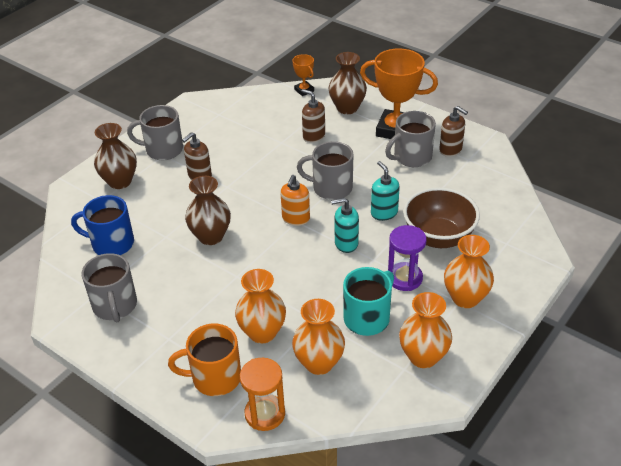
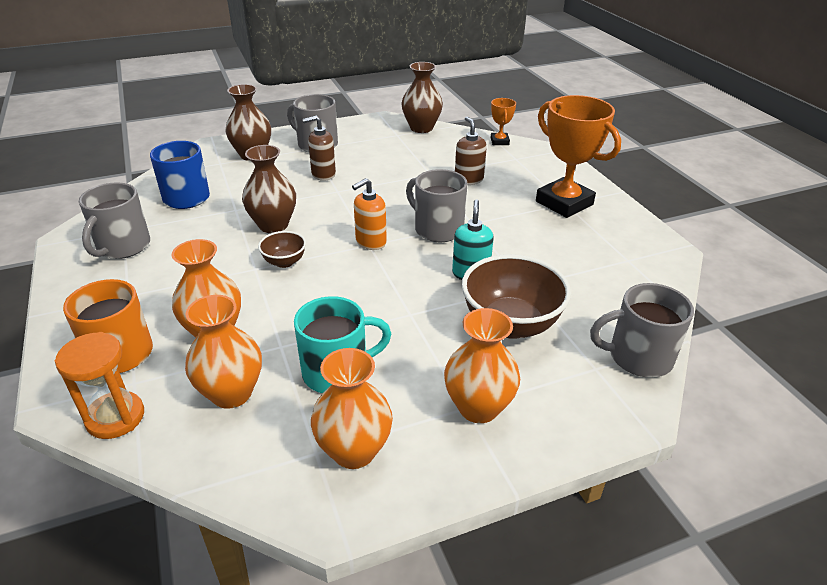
camera: 30 degrees right, 5 degrees down
brown vase [328,52,367,114] -> brown vase moved to [401,62,443,133]
turquoise soap dispenser [331,198,359,253] -> none
grey mug [385,111,436,167] -> grey mug moved to [590,283,694,378]
purple hourglass [388,225,426,291] -> none
brown soap dispenser [439,106,468,157] -> none
none -> brown bowl [258,231,306,268]

